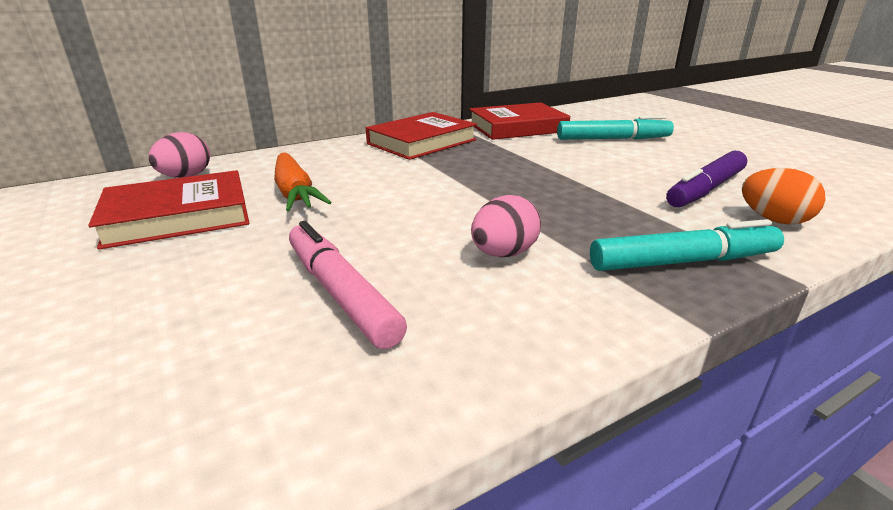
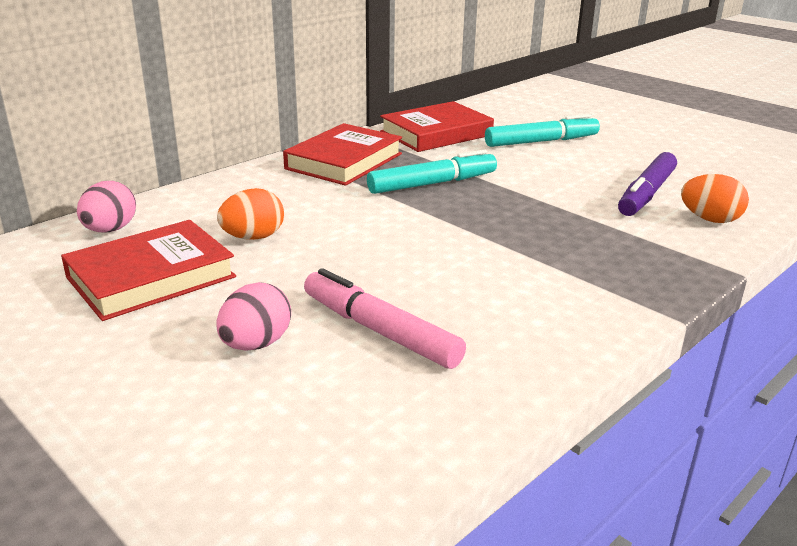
camera: 15 degrees left, 0 degrees up
orange carrot [274,153,331,212] -> orange egg [217,188,284,240]
pink egg [471,195,541,257] -> pink egg moved to [216,282,291,351]
turquoise marker [590,219,784,271] -> turquoise marker moved to [367,149,497,194]

